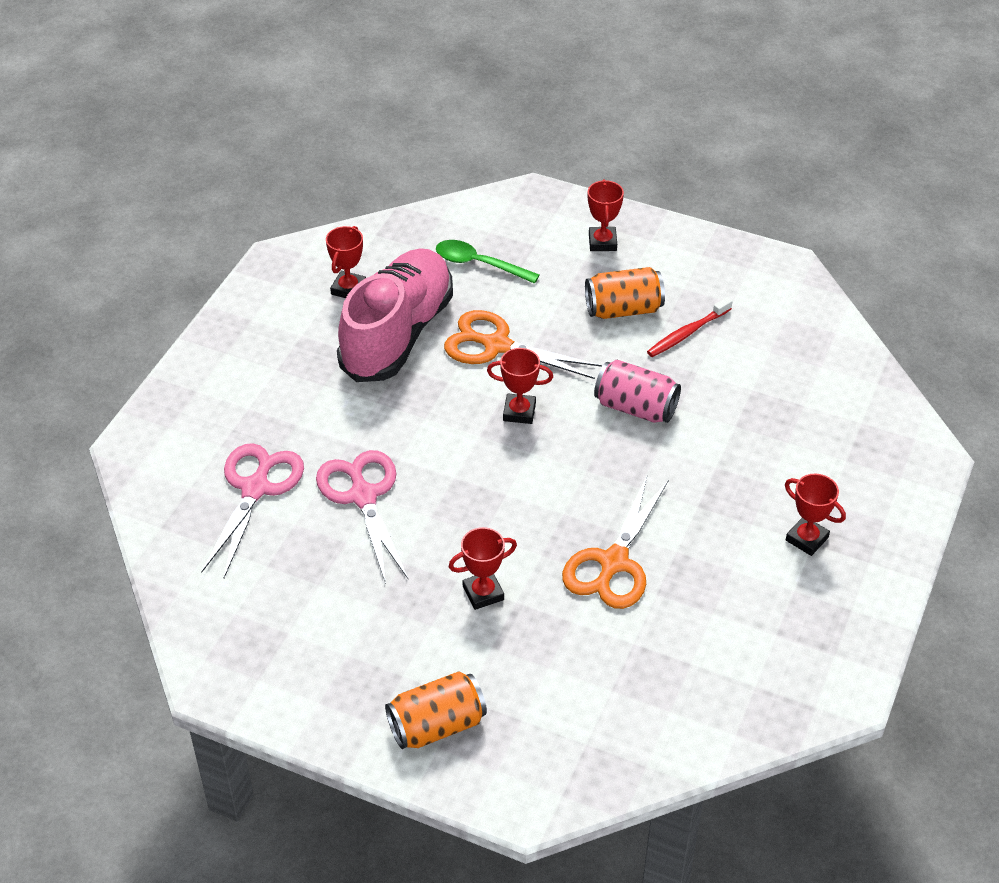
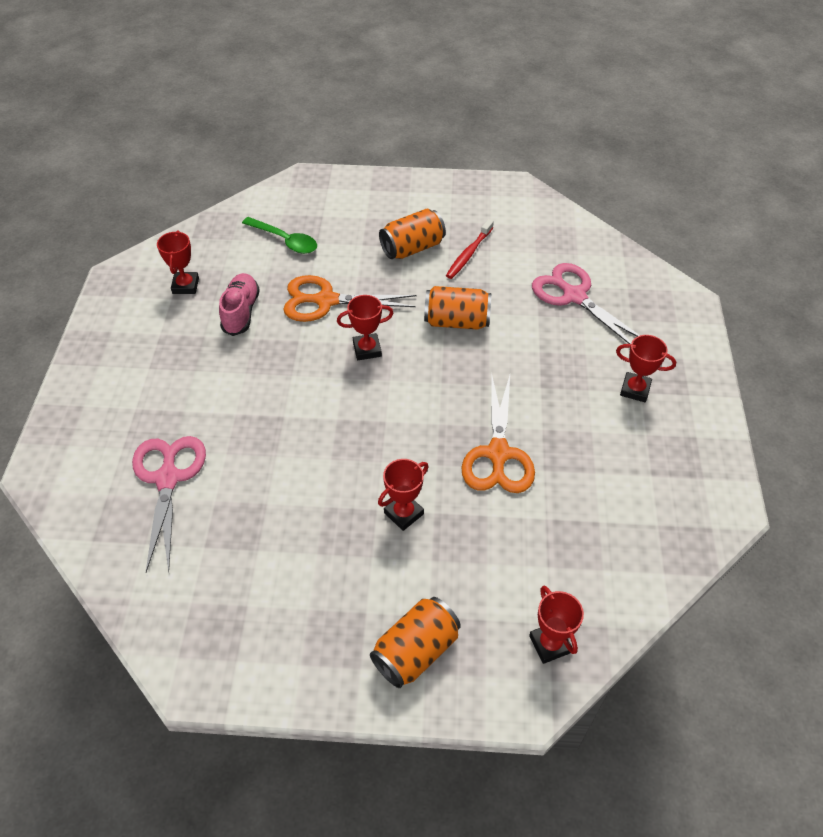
camera: 20 degrees left, 5 degrees up
pink scissors [316,450,408,584] -> pink scissors moved to [532,263,640,344]
pink shoe [337,248,453,382] -> pink shoe [219,273,260,336], size x0.51
green spoon [436,240,539,284] -> green spoon turned 150 degrees counterclockwise [242,217,317,254]
red trophy [588,179,624,251] -> red trophy moved to [529,586,584,664]
pink can [594,360,681,423] -> orange can [424,286,491,330]

